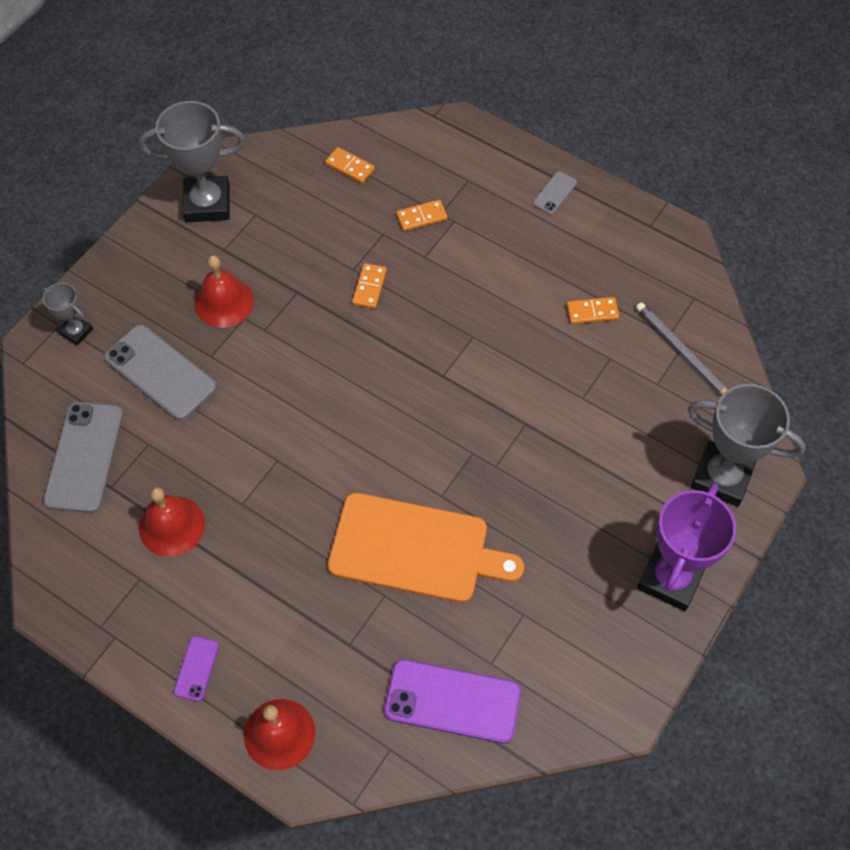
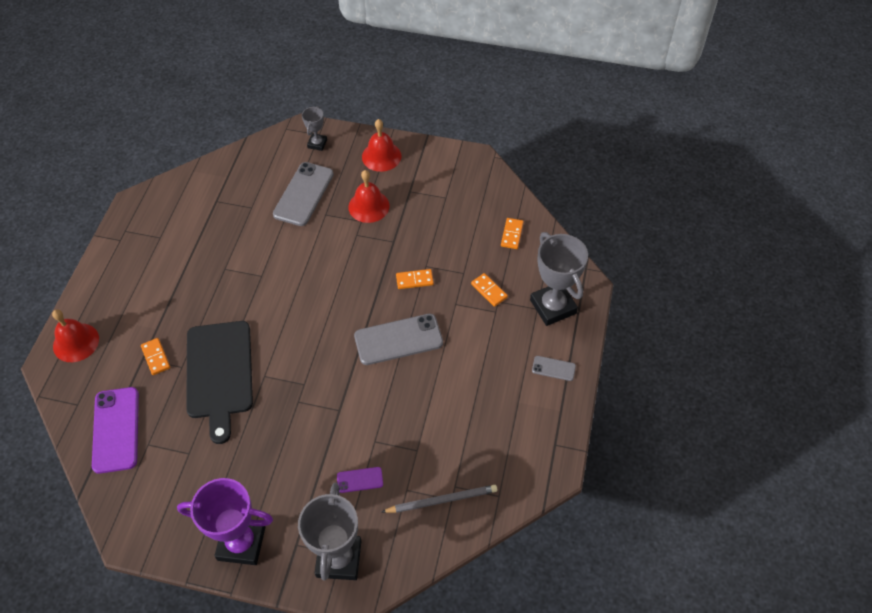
camera: 70 degrees right, 5 degrees down
grey phone [43,402,123,513] -> grey phone moved to [354,314,443,365]
grey trophy [139,101,245,222] -> grey trophy moved to [530,232,588,326]
red bell [139,487,205,557] -> red bell moved to [362,119,402,172]
purple phone [173,636,219,701] -> purple phone moved to [337,467,383,493]
orange cutting board [328,493,524,603] -> black cutting board [186,321,253,444]
orange domino [567,297,619,324] -> orange domino moved to [141,338,170,375]
grey pencil [636,302,727,395] -> grey pencil turned 45 degrees clockwise [382,485,497,513]

